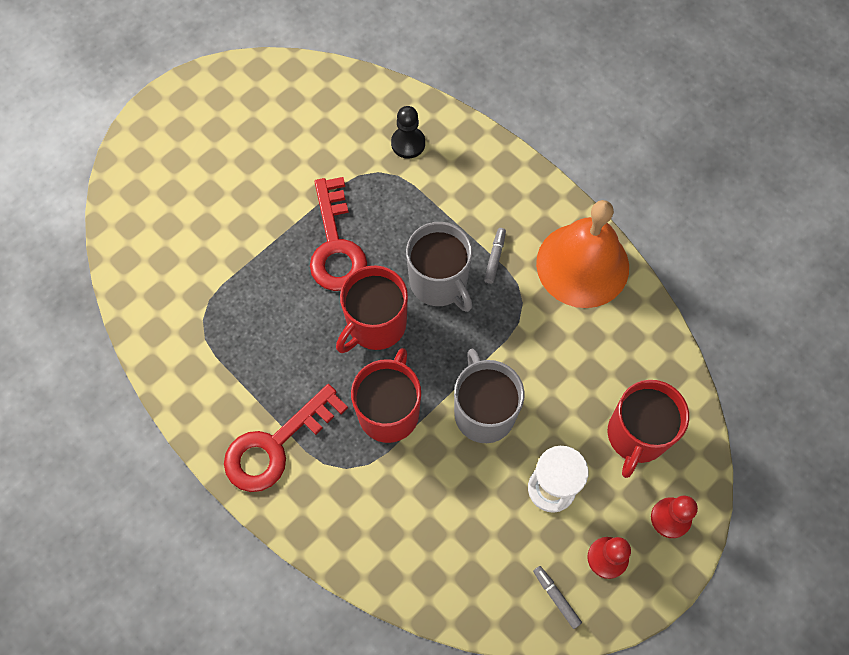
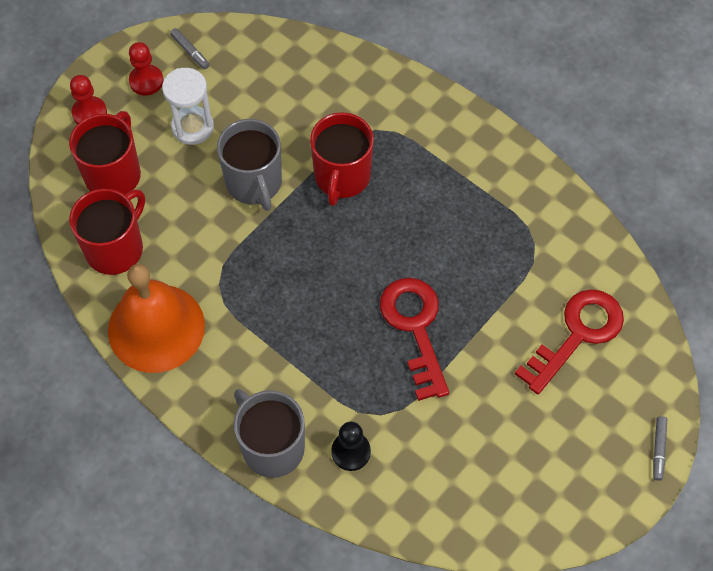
camera: 175 degrees right, 5 degrees down
red key [224,384,348,492] -> red key moved to [515,289,624,394]
red mug [336,265,408,353] -> red mug moved to [69,189,145,275]
grey mug [406,222,473,312] -> grey mug moved to [234,389,305,478]
grey marker [484,228,506,284] -> grey marker moved to [653,416,667,481]

